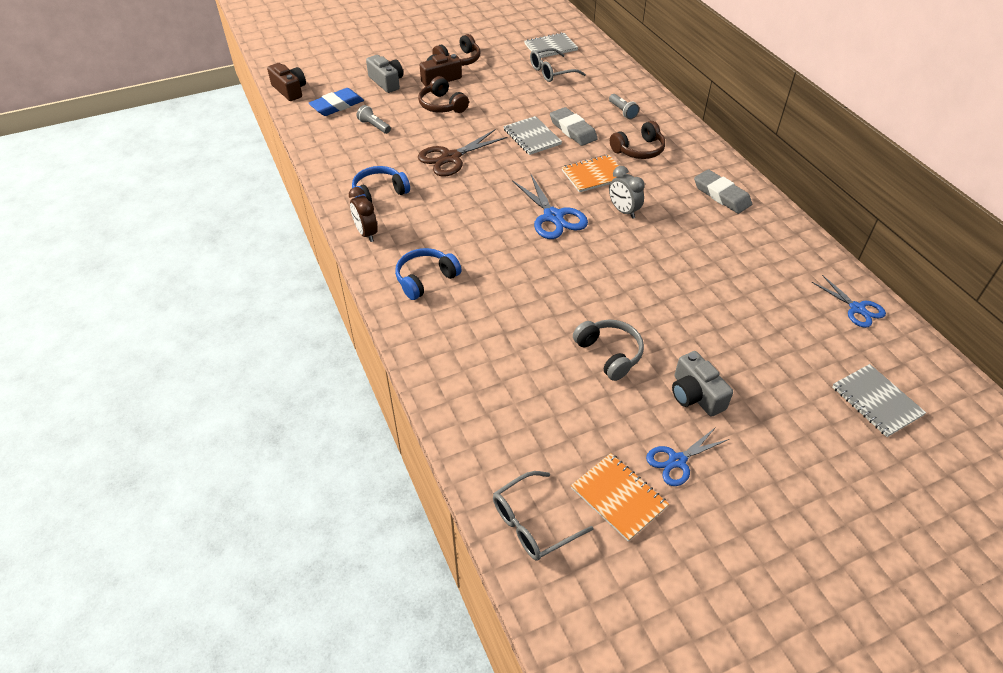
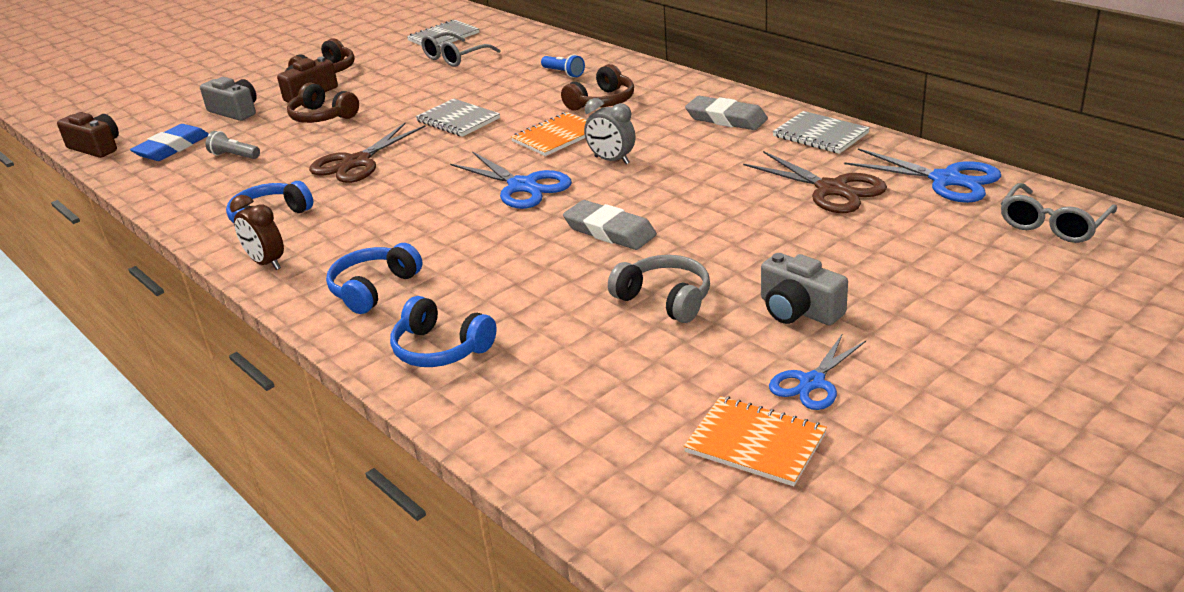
camera: 15 degrees left, 15 degrees down
grey glasses [493,471,594,561] -> grey glasses moved to [1001,183,1117,243]
grey eraser [550,107,598,146] -> grey eraser moved to [563,200,657,250]
grey flashlight [609,94,639,119] -> blue flashlight [541,54,585,78]
blue scissors [812,275,886,328] -> blue scissors [844,148,1001,203], size x1.53
grey notebook [832,364,926,437] -> grey notebook moved to [773,111,870,154]
none -> blue headphones [390,296,497,367]
none -> brown scissors [743,151,887,213]

